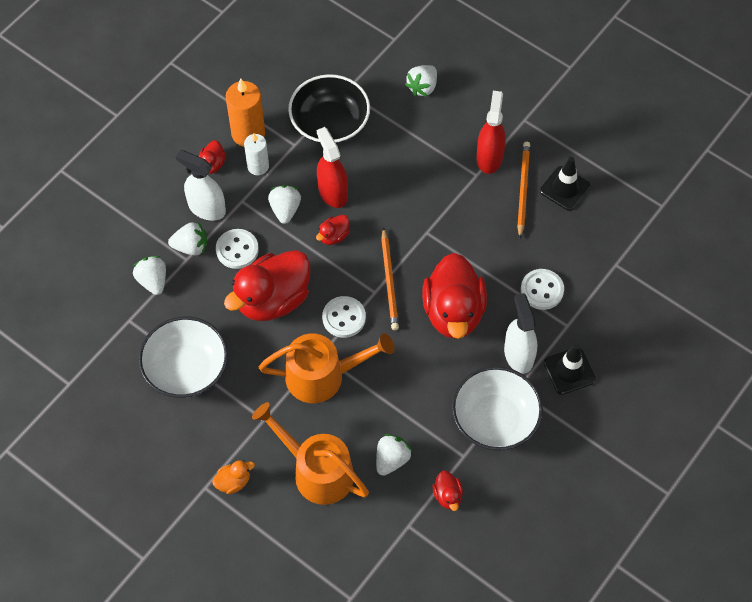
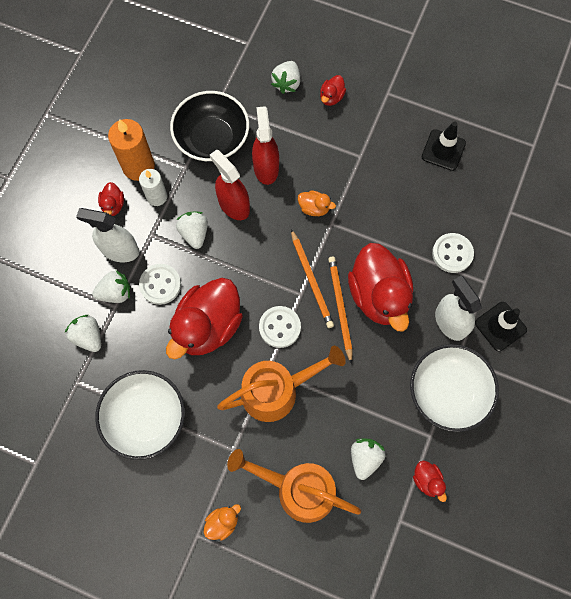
camera: 15 degrees left, 10 degrees up
red duck [316,215,349,245] -> red duck moved to [320,75,346,106]
red spray bottle [476,91,506,174] -> red spray bottle moved to [252,106,279,185]
orange pencil [517,142,530,238] -> orange pencil moved to [328,257,352,364]
none -> orange duck [298,190,336,216]

